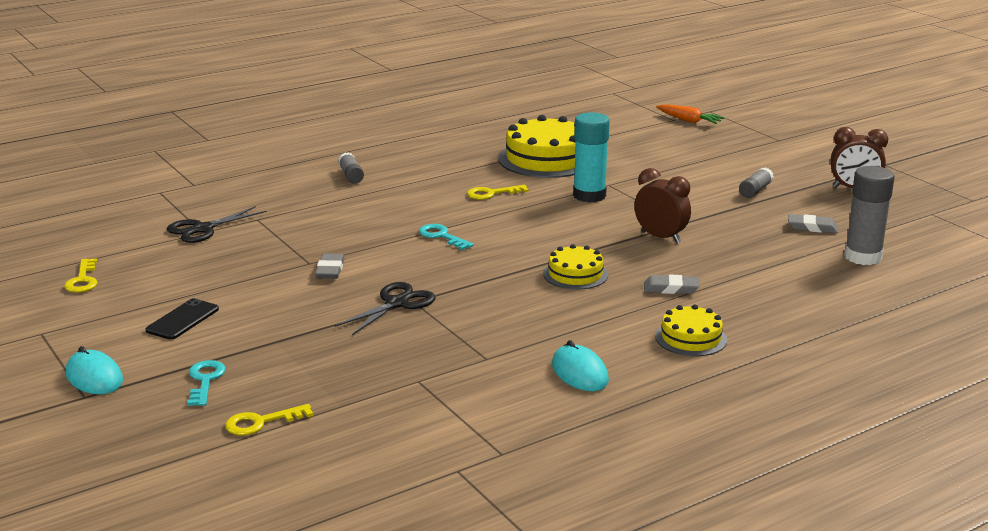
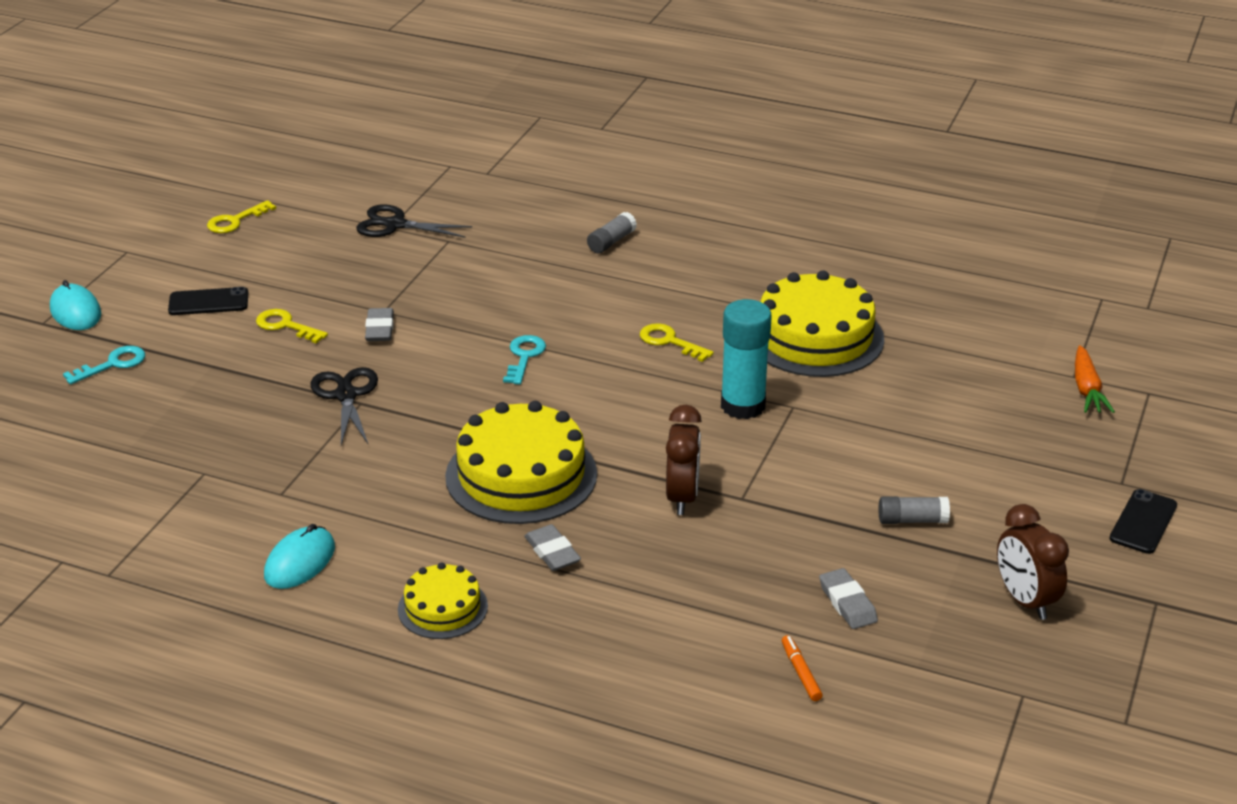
camera: 55 degrees right, 10 degrees up
turquoise mouse [66,346,123,394] -> turquoise mouse turned 45 degrees counterclockwise [50,280,101,330]
yellow key [225,404,313,435] -> yellow key moved to [256,309,328,343]
grey eraser [315,254,345,279] -> grey eraser turned 60 degrees counterclockwise [365,308,394,341]
black scissors [335,282,436,335] -> black scissors turned 105 degrees counterclockwise [311,367,378,445]
yellow cake [543,244,608,290] -> yellow cake [445,401,597,524], size x1.84
grey glue stick [844,166,895,265] -> orange marker [782,635,823,701]
none -> black phone [1109,489,1177,554]

